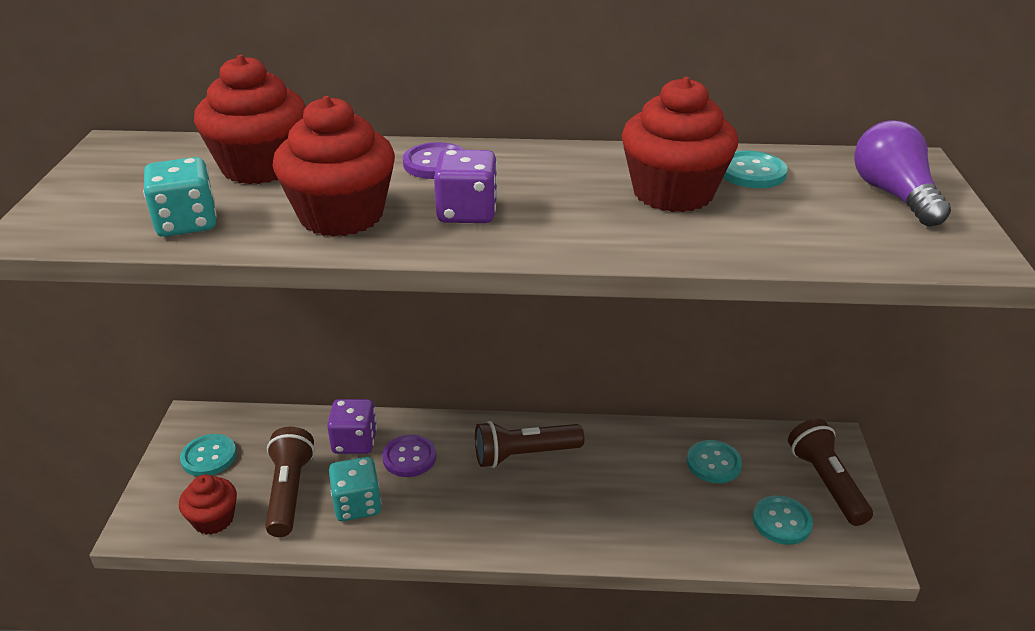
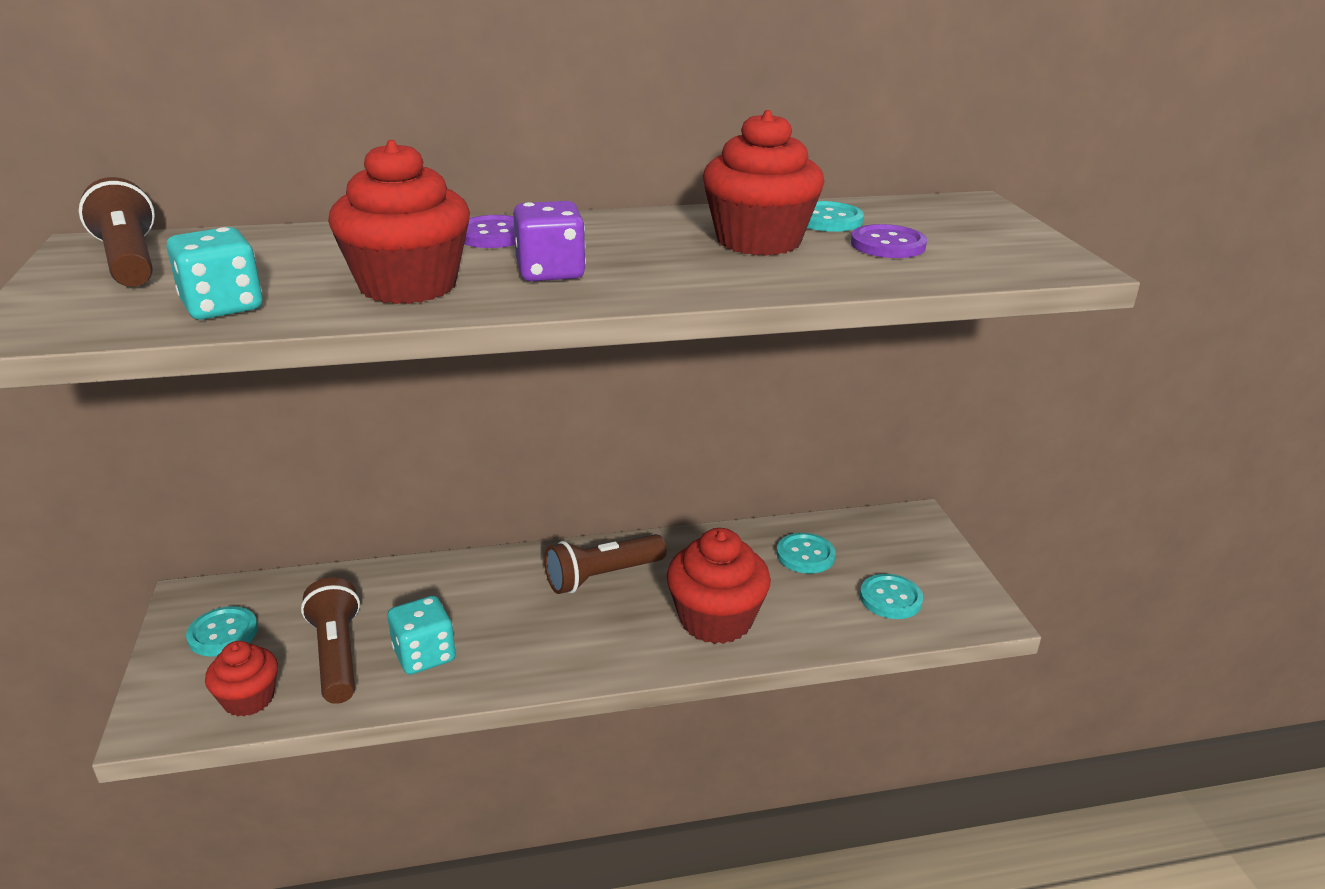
camera: 15 degrees left, 5 degrees down
red cupcake [194,55,306,184] -> red cupcake moved to [667,528,771,644]
purple dice [327,399,377,454] -> none
purple button [382,434,436,477] -> purple button moved to [851,224,927,258]
brown flashlight [788,419,873,526] -> brown flashlight moved to [79,177,155,287]
purple light bulb [854,121,951,226] -> none

